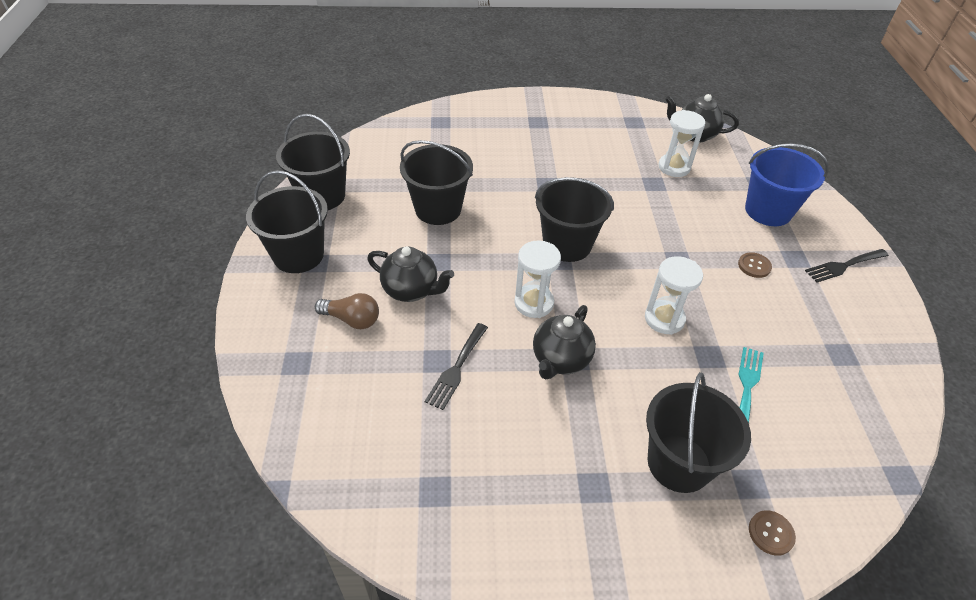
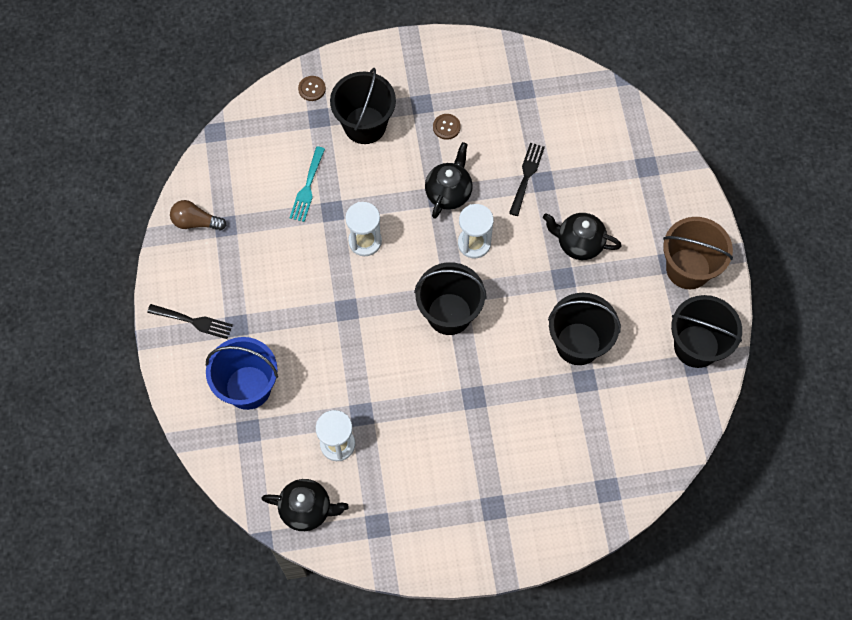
camera: 175 degrees right, 20 degrees up
black bucket [246,170,328,273] -> brown bucket [663,217,733,289]
brown light bulb [315,293,379,329] -> brown light bulb moved to [170,200,227,230]
brown button [738,252,772,278] -> brown button moved to [433,114,461,140]
black fork [805,249,889,283] -> black fork turned 45 degrees clockwise [147,304,233,339]

